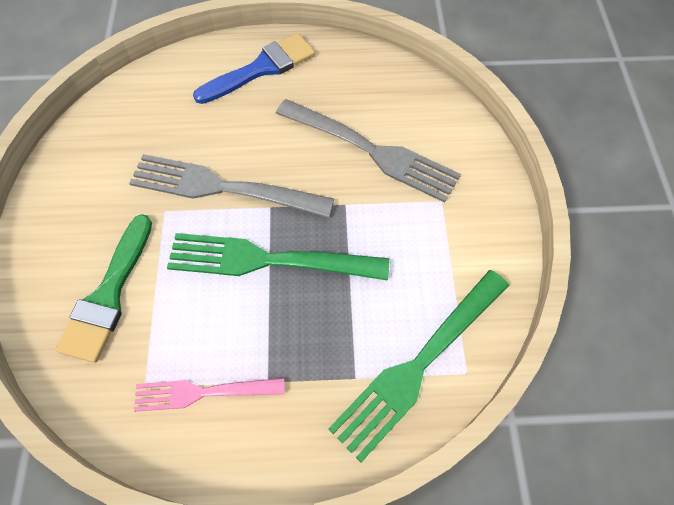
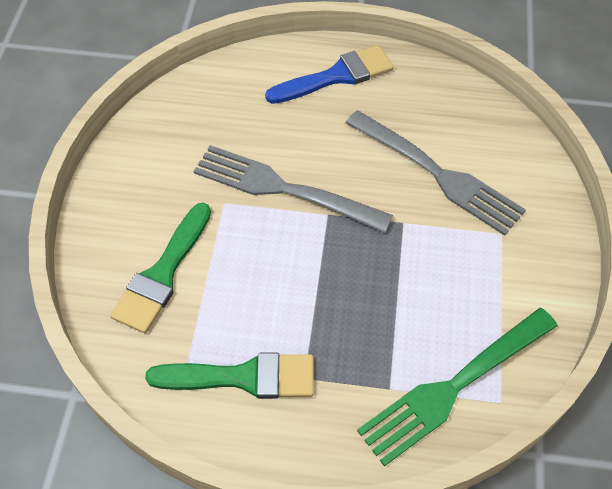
camera: 10 degrees right, 5 degrees down
pink fork [134,378,285,412] -> green brush [145,352,314,399]
green fork [167,233,389,281] -> none

